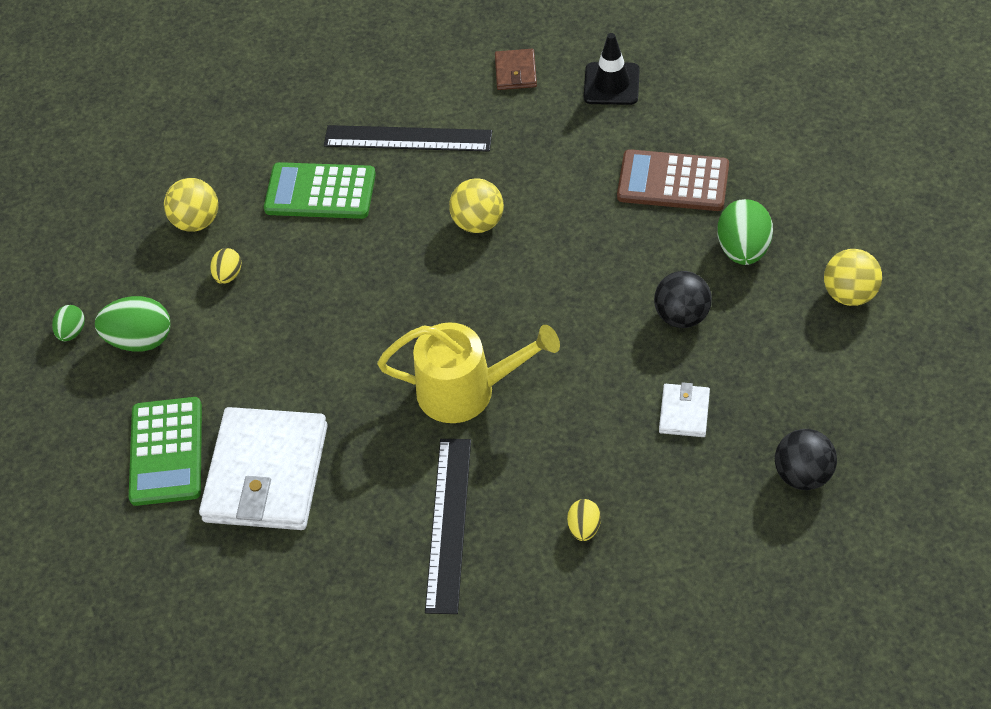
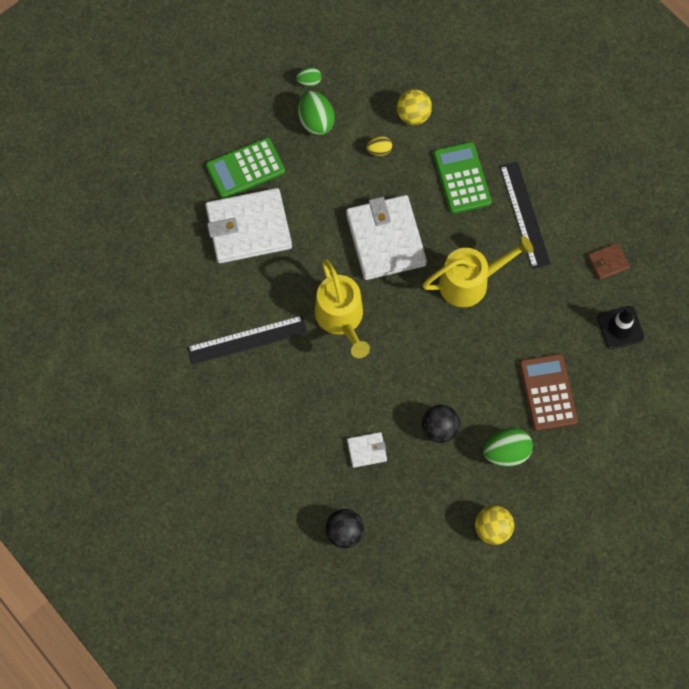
camera: 65 degrees right, 15 degrees up
yellow ball [449,178,504,233] -> yellow watering can [423,236,533,307]
yellow egg [567,499,601,541] -> none
none -> white wallet [346,195,427,280]

